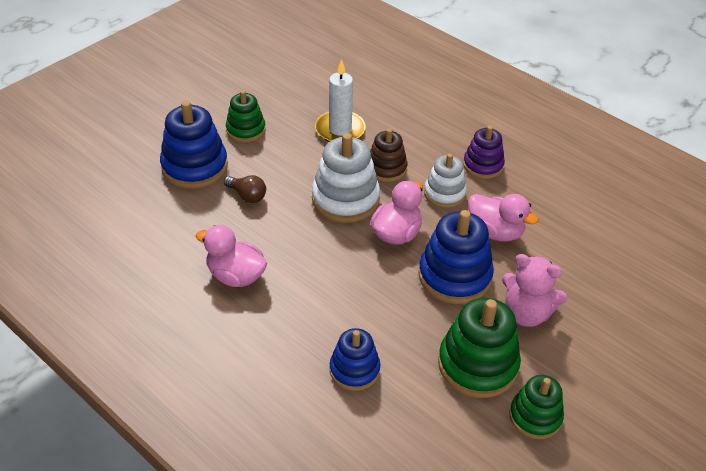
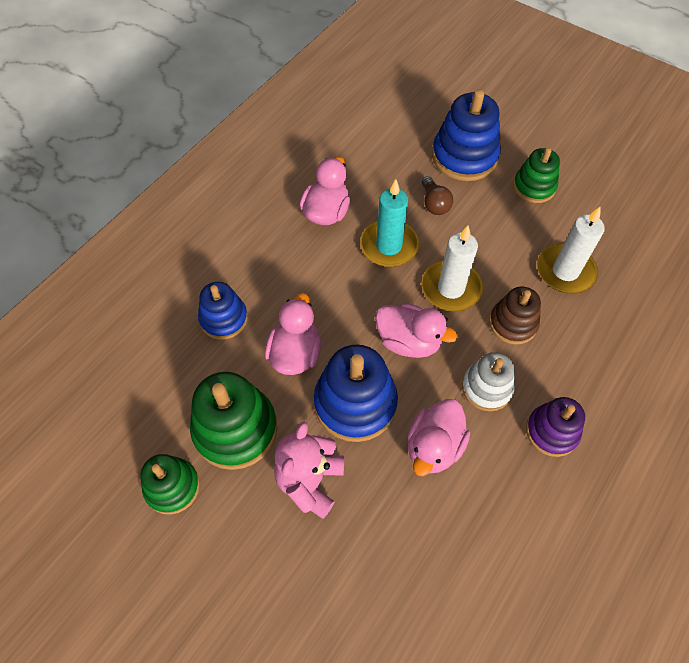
camera: 85 degrees right, 15 degrees up
brown light bulb [224,175,266,203] -> brown light bulb turned 45 degrees counterclockwise [422,176,453,215]
white stacking toy [312,133,380,223] -> white candle [421,226,483,312]
none -> pink duck [265,293,321,375]
none -> turquoise candle [360,179,419,267]

